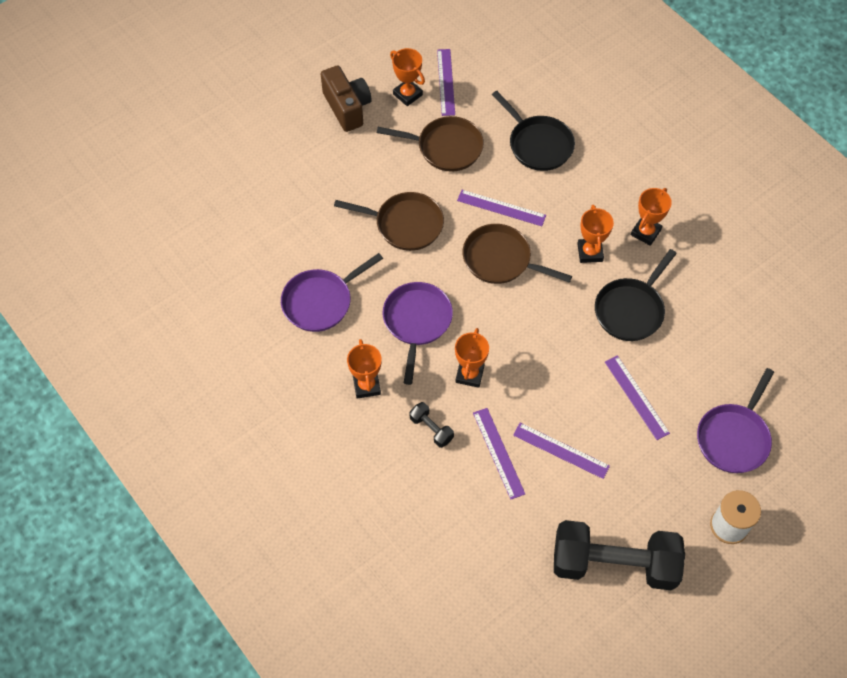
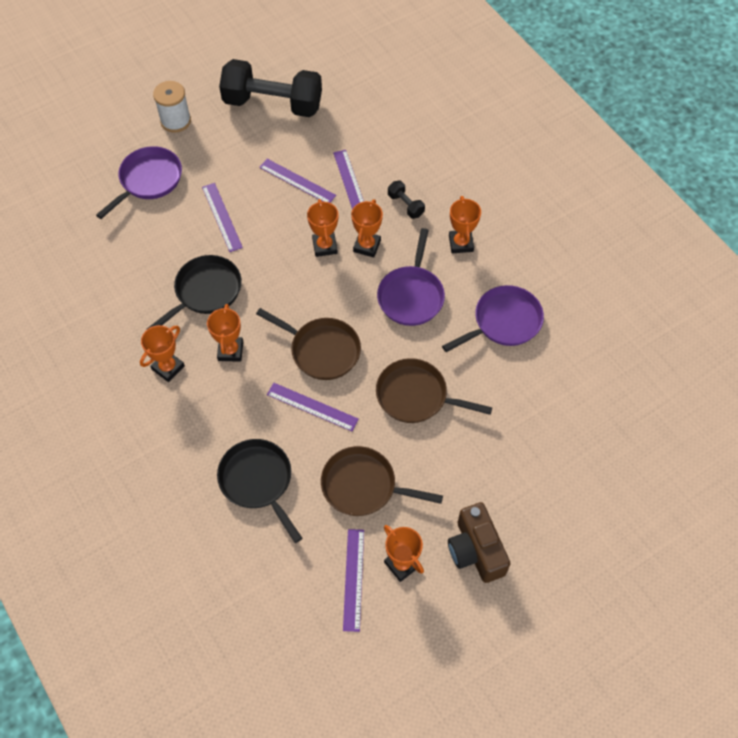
camera: 175 degrees left, 0 degrees up
none -> orange trophy [307,199,338,257]

